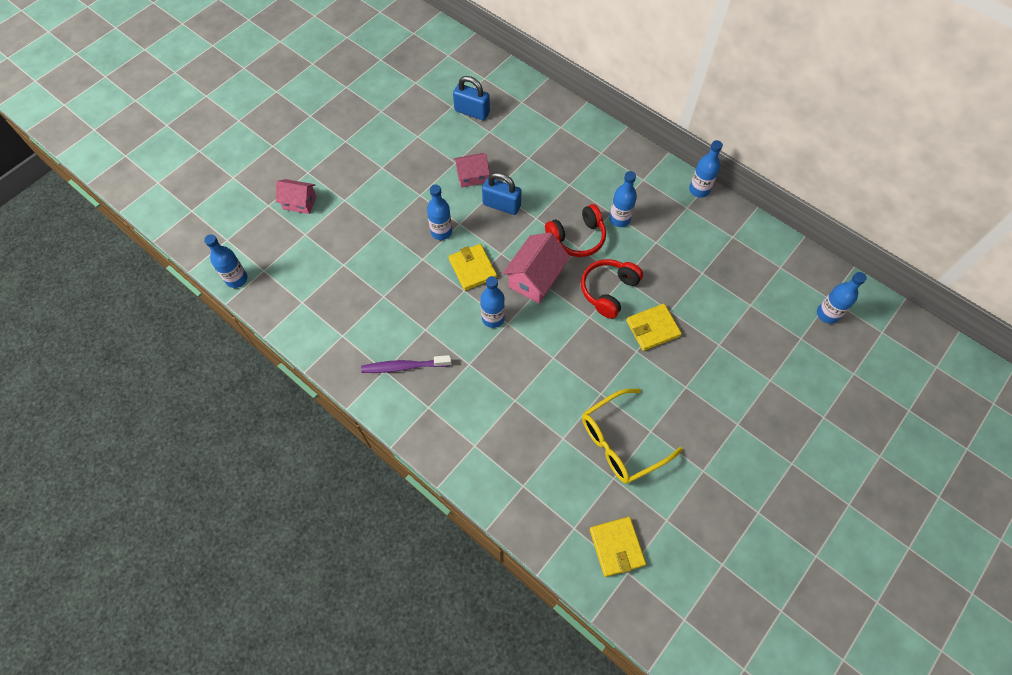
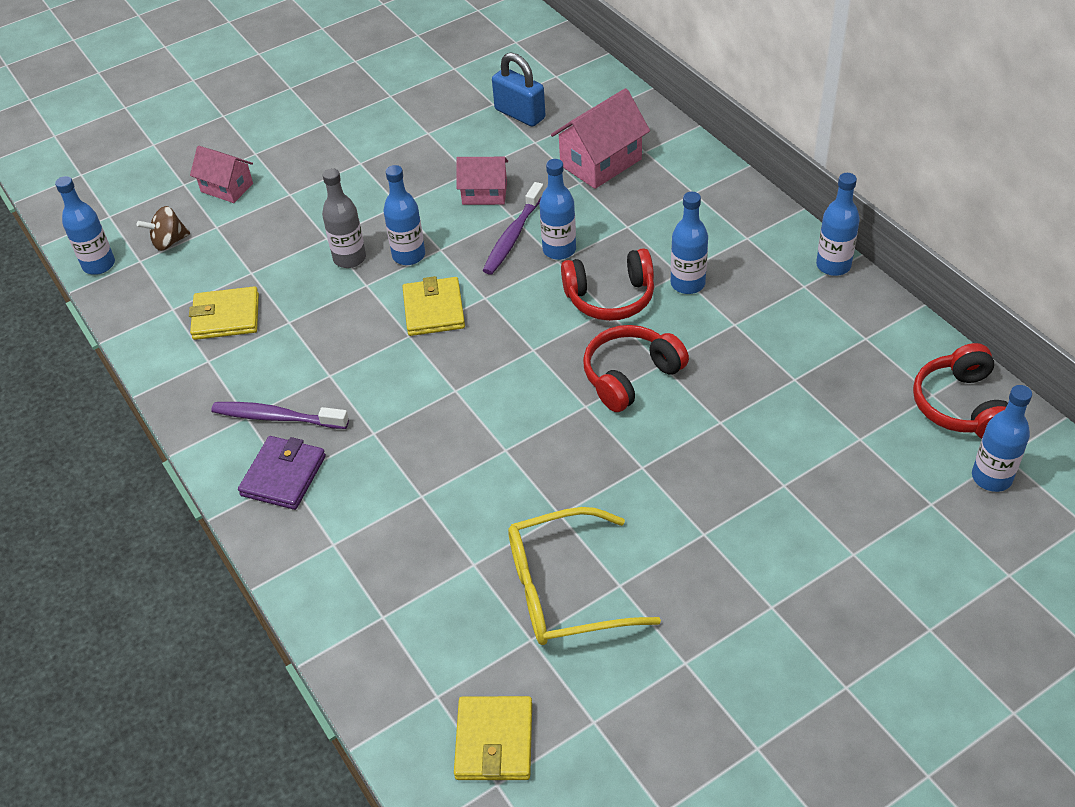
camera: 20 degrees right, 15 degrees down
blue bottle [480,276,505,328] -> blue bottle moved to [539,159,576,260]
blue padlock [482,172,521,215] -> purple toothbrush [483,182,544,275]
pink house [503,232,570,304] -> pink house moved to [551,88,650,189]
yellow wallet [626,304,682,351] -> yellow wallet moved to [189,286,259,340]
none -> brown spinning top [137,206,190,251]
none -> purple wallet [238,436,326,510]
none -> grey bottle [322,168,366,268]
none -> red headphones [913,343,1008,439]

